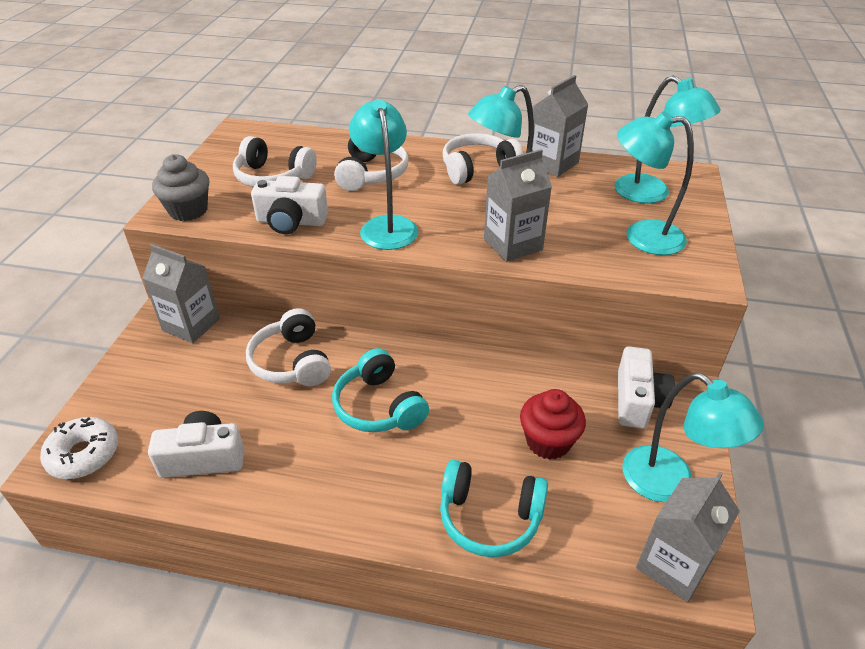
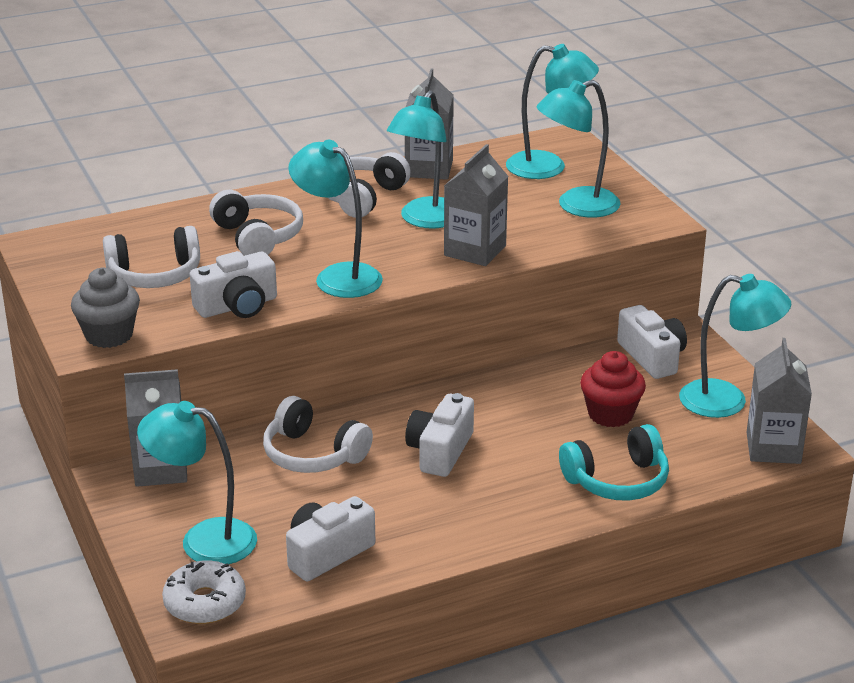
camera: 35 degrees left, 10 degrees down
turquoise headphones [332,348,429,432] -> white camera [405,393,474,477]
none -> turquoise lamp [137,401,257,564]

